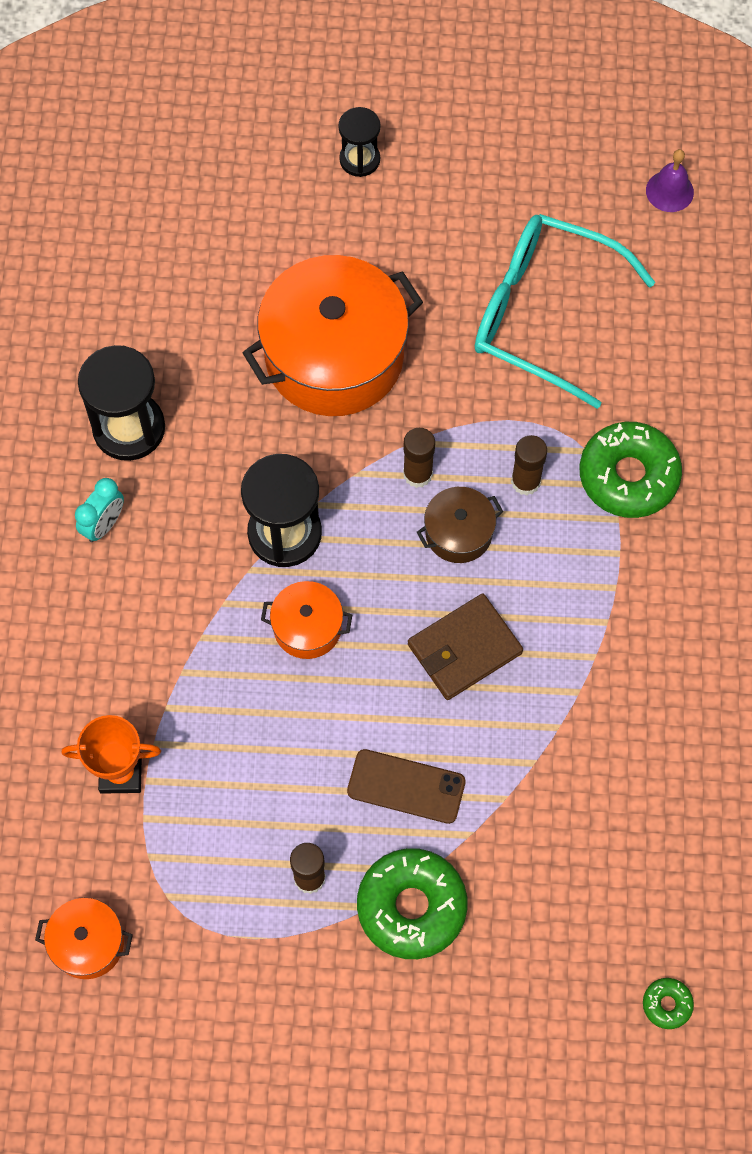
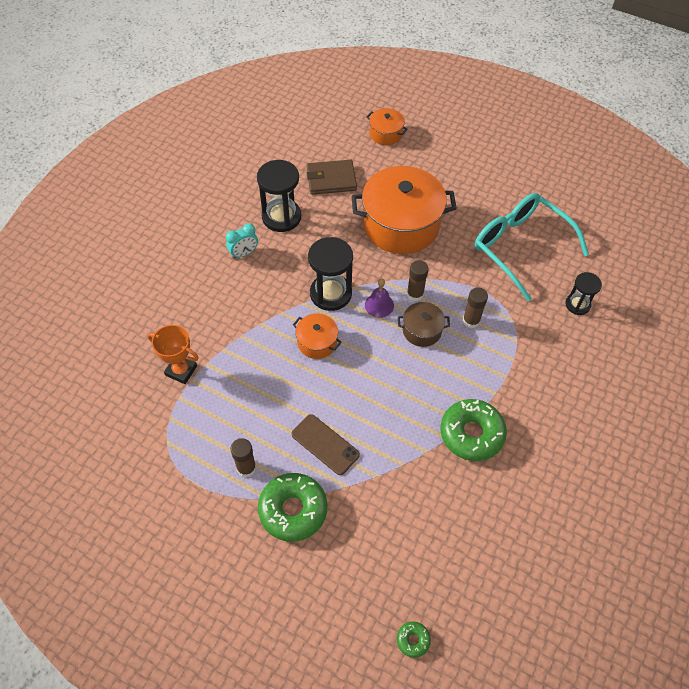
camera: 25 degrees right, 10 degrees down
orange pot [35,898,133,979] -> orange pot moved to [366,108,408,145]
black hourglass [338,107,381,177] -> black hourglass moved to [565,272,602,315]
brown wallet [408,593,523,700] -> brown wallet moved to [307,160,357,195]
green donut [580,422,682,518] -> green donut moved to [440,399,507,461]
purple bell [646,149,694,212] -> purple bell moved to [365,278,394,318]

